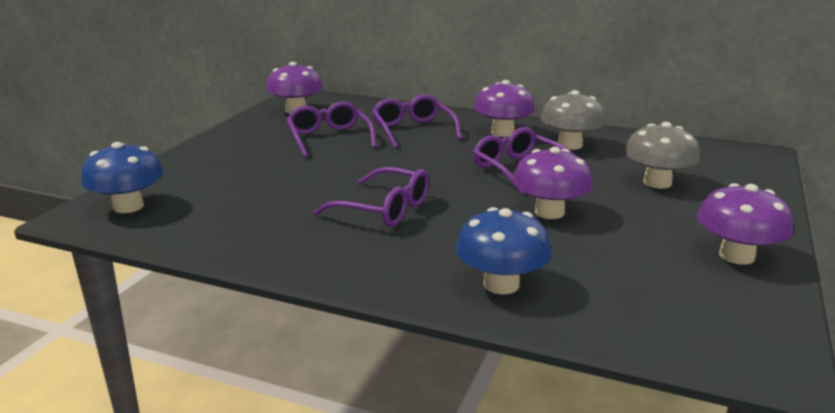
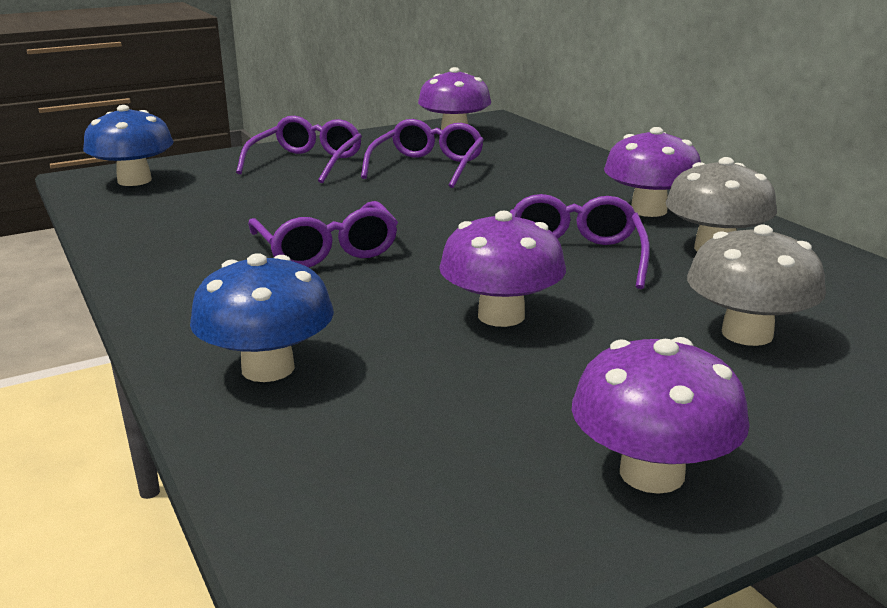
camera: 40 degrees right, 0 degrees up
purple glasses [372,95,462,148] -> purple glasses moved to [236,116,362,183]

